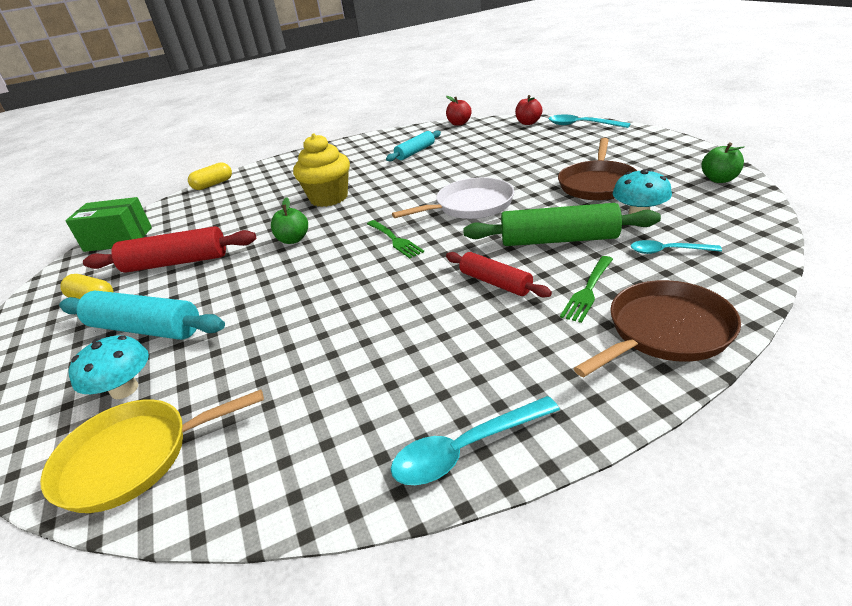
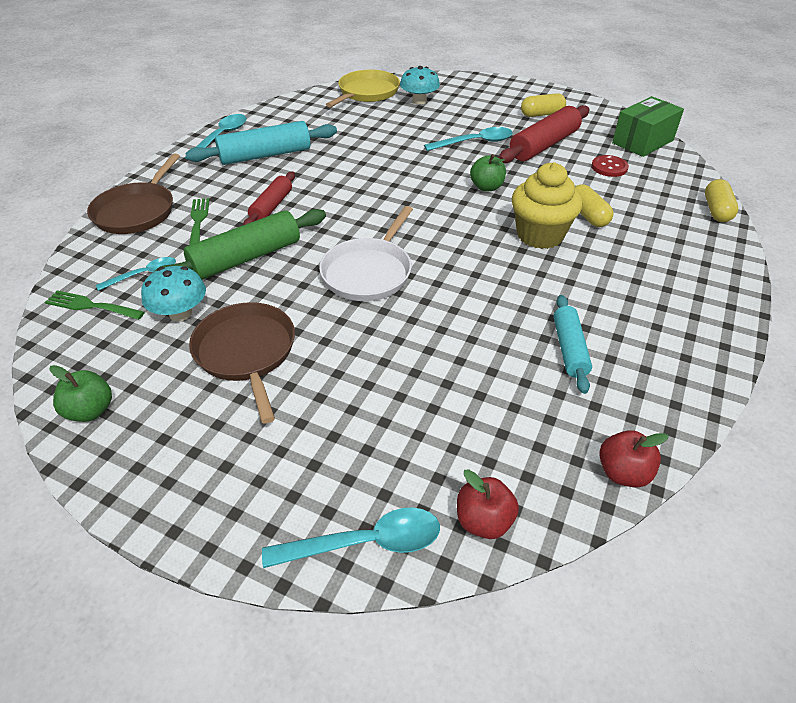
camera: 135 degrees right, 10 degrees up
turquoise rolling pin [59,291,225,340] -> turquoise rolling pin moved to [185,121,337,165]
green fork [367,220,424,258] -> green fork moved to [45,290,145,320]
red rolling pin [446,252,552,298] -> red rolling pin turned 75 degrees counterclockwise [243,172,295,225]
none -> turquoise spoon [424,127,513,151]
none -> yellow capsule [575,185,613,227]
none -> red button [592,155,629,177]

